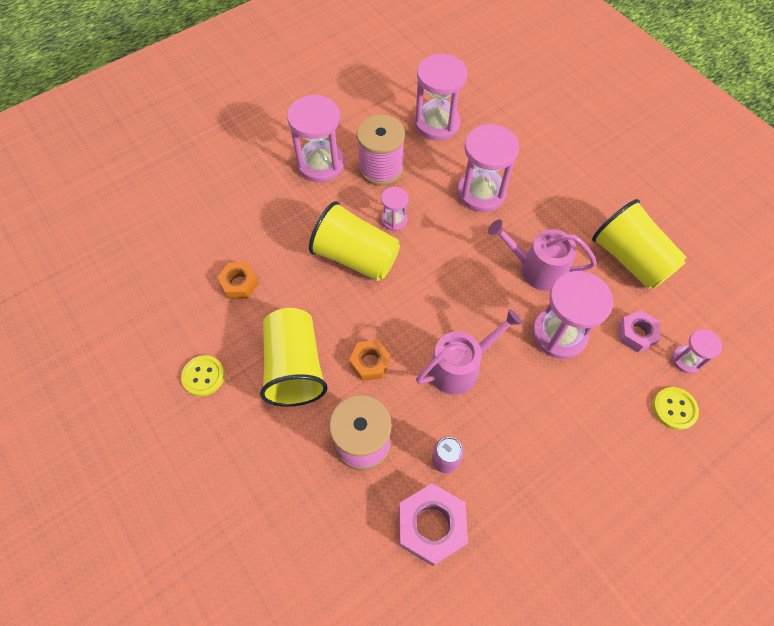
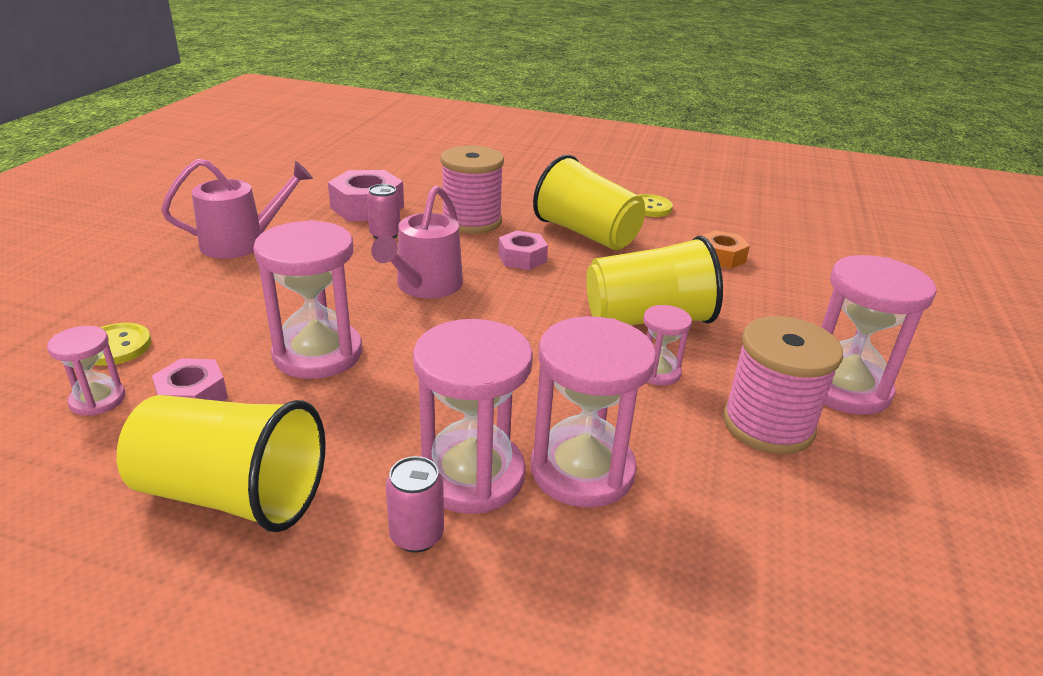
camera: 140 degrees right, 30 degrees down
orange nut [349,340,390,381] -> pink nut [498,230,548,270]
pink hourglass [414,54,467,140] -> pink hourglass moved to [413,319,533,514]
pink watering can [488,219,597,291] -> pink watering can moved to [161,159,313,259]
none -> pink can [386,456,444,553]

